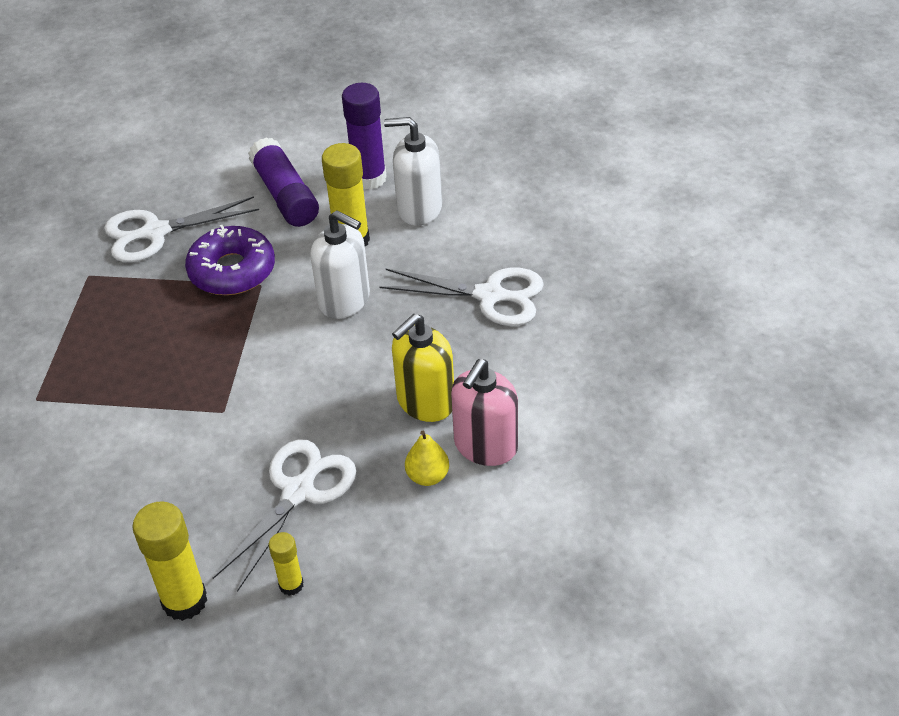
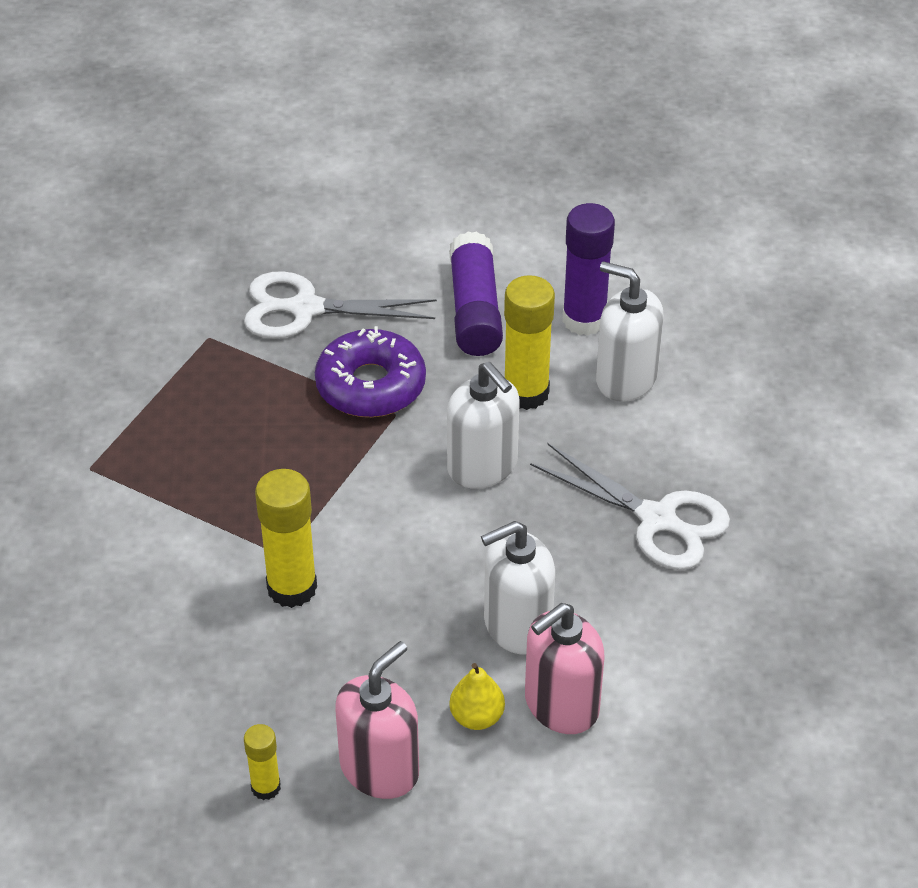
camera: 20 degrees right, 0 degrees up
yellow glue stick [133,501,207,621] -> yellow glue stick moved to [255,469,317,608]
white scissors [213,439,356,592] -> none
yellow soap dispenser [392,314,454,422] -> white soap dispenser [481,521,555,654]
none -> pink soap dispenser [335,641,419,799]

